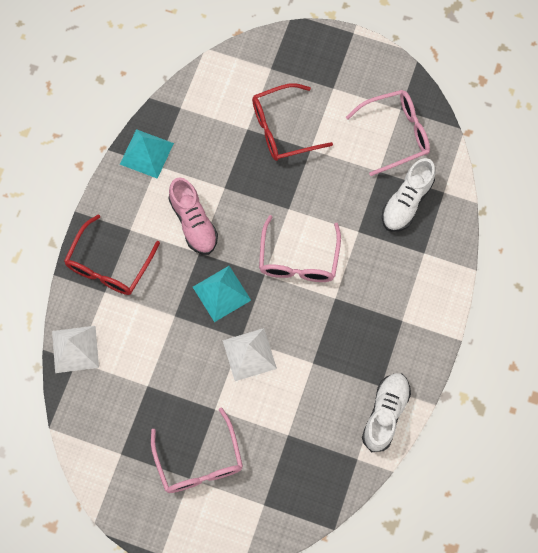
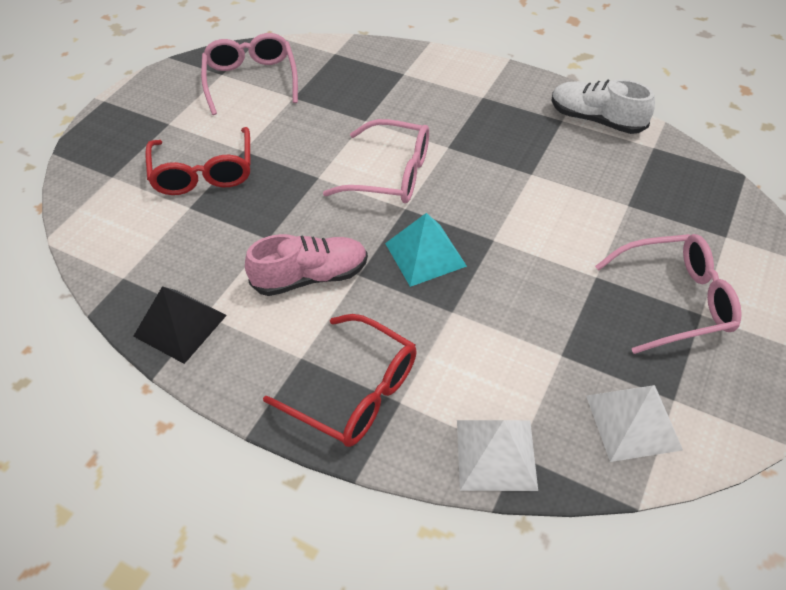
camera: 80 degrees left, 20 degrees down
turquoise pyramid [120,129,174,179] -> black pyramid [133,286,227,364]
white pyramid [223,328,277,381] -> white pyramid moved to [586,385,683,462]
white shoe [382,158,435,232] -> none

